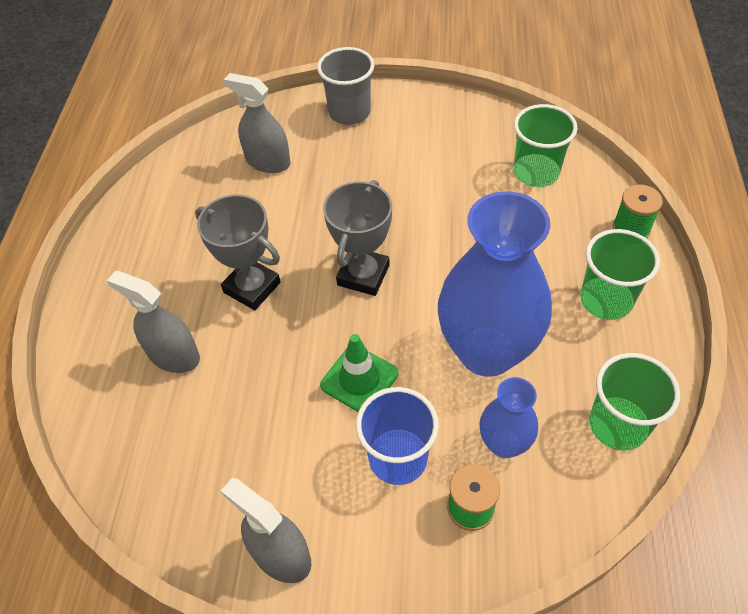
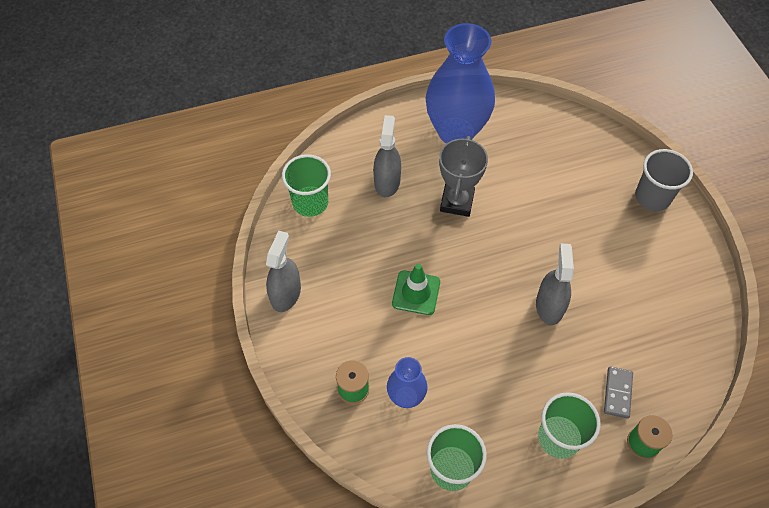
camera: 65 degrees right, 5 degrees up
grey spray bottle [224,73,290,173] -> grey spray bottle moved to [536,243,574,325]
grey trophy [323,180,392,296] -> none
blue cup [356,387,439,485] -> none
blue vase [438,191,552,377] -> blue vase moved to [426,23,495,144]
green cup [514,104,577,187] -> green cup moved to [282,154,331,217]
none -> grey domino [604,366,633,419]

